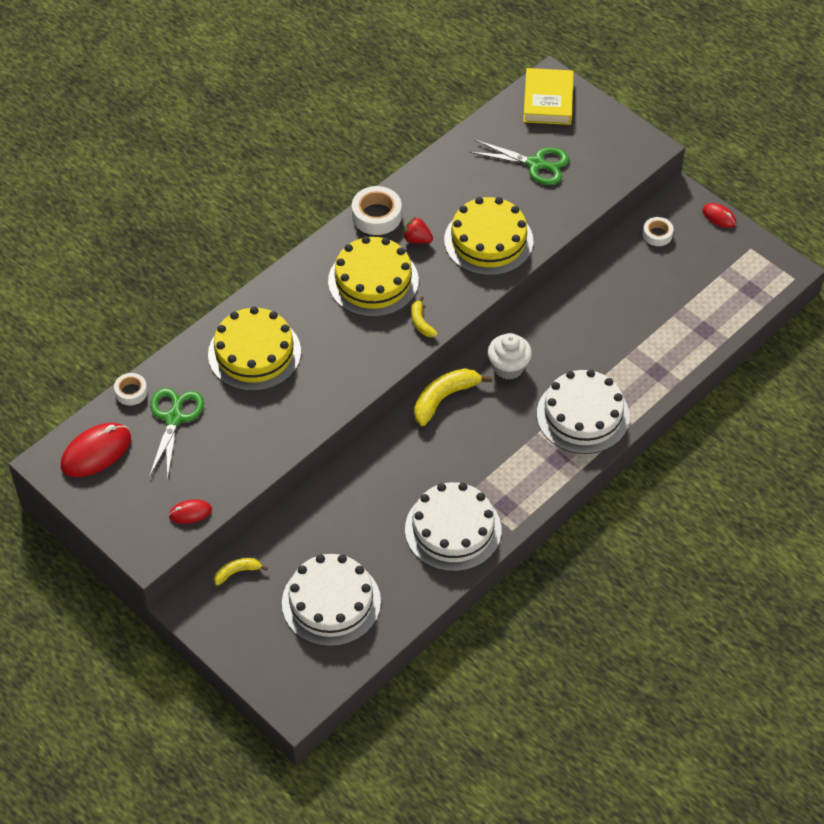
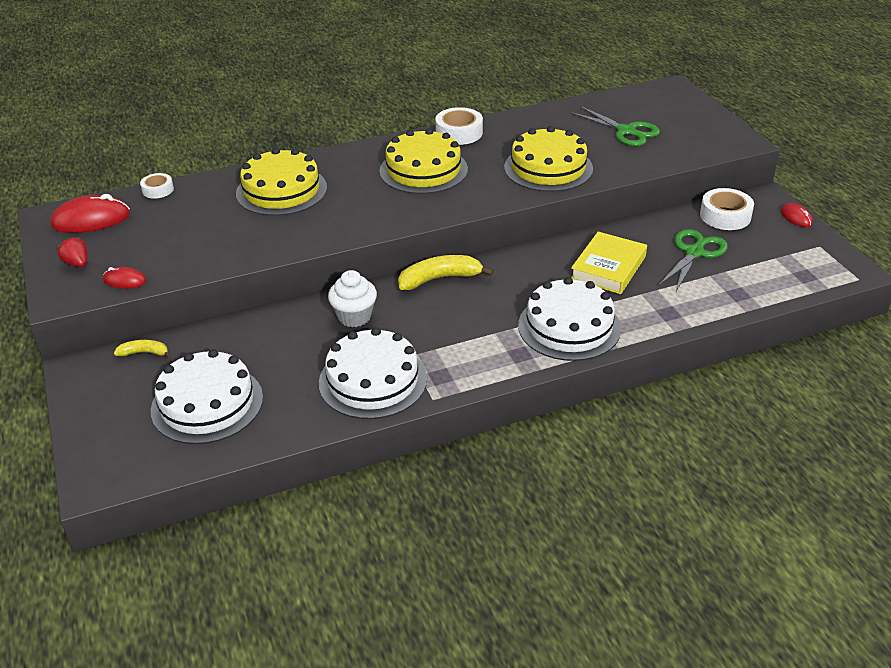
camera: 25 degrees right, 15 degrees down
green scissors [149,388,204,480] -> green scissors moved to [658,229,728,291]
red strawberry [403,217,433,244] -> red strawberry moved to [57,237,88,267]
yellow banana [411,296,438,337] -> none
white cupcake [488,333,532,380] -> white cupcake moved to [328,270,377,327]
yellow book [523,68,574,125] -> yellow book moved to [571,232,647,294]
white tape [643,217,674,246] -> white tape [700,188,754,230], size x1.65

